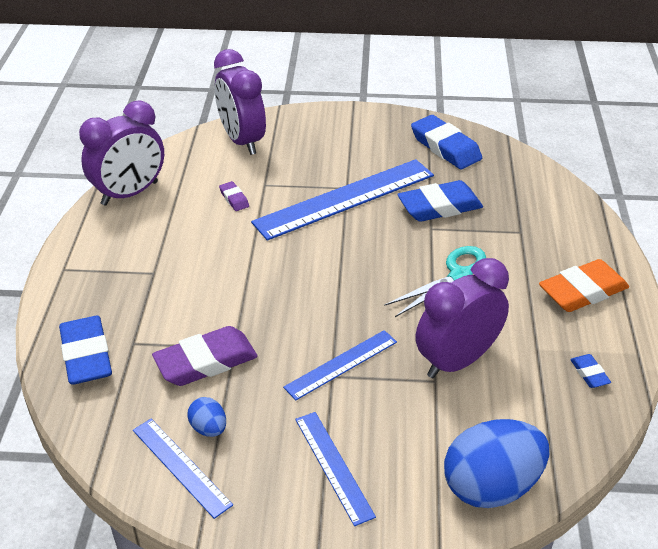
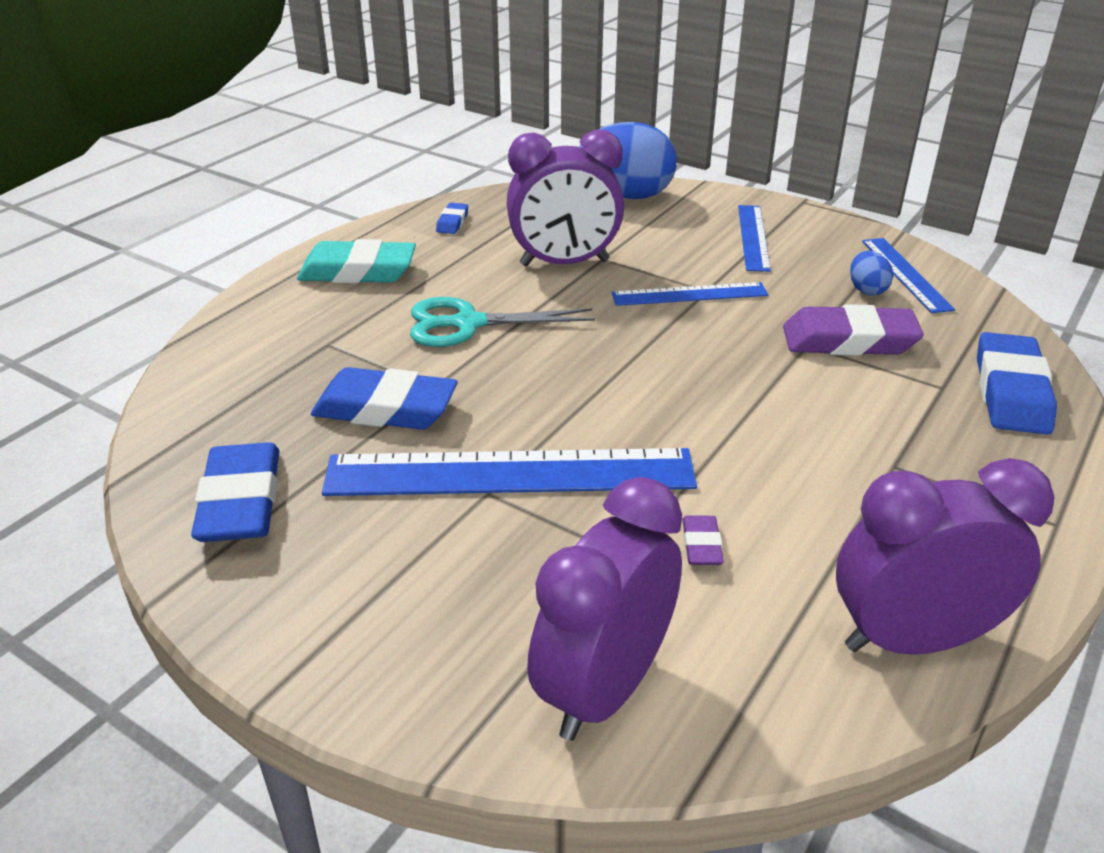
camera: 150 degrees left, 5 degrees down
purple clock [214,49,266,155] -> purple clock turned 150 degrees counterclockwise [527,477,682,741]
orange eraser [539,259,629,312] -> turquoise eraser [297,239,416,283]

